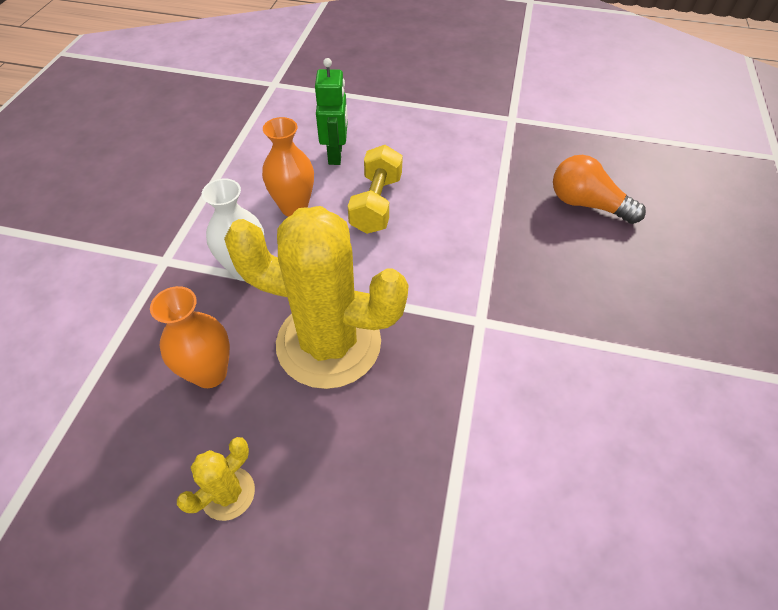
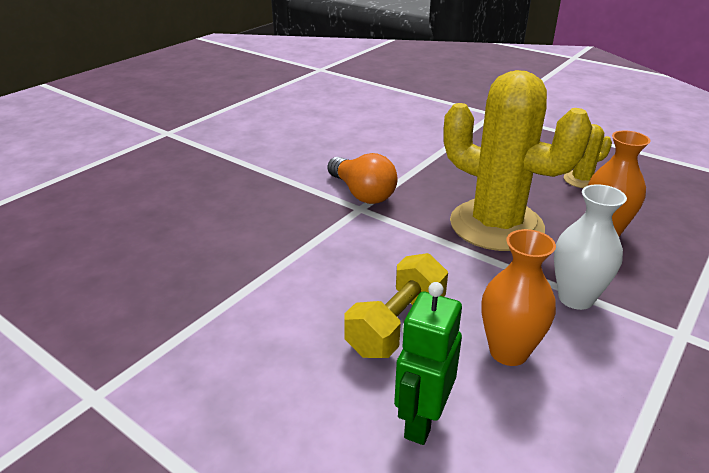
camera: 155 degrees left, 20 degrees down
orange light bulb [553,155,646,224] -> orange light bulb moved to [327,153,397,204]

